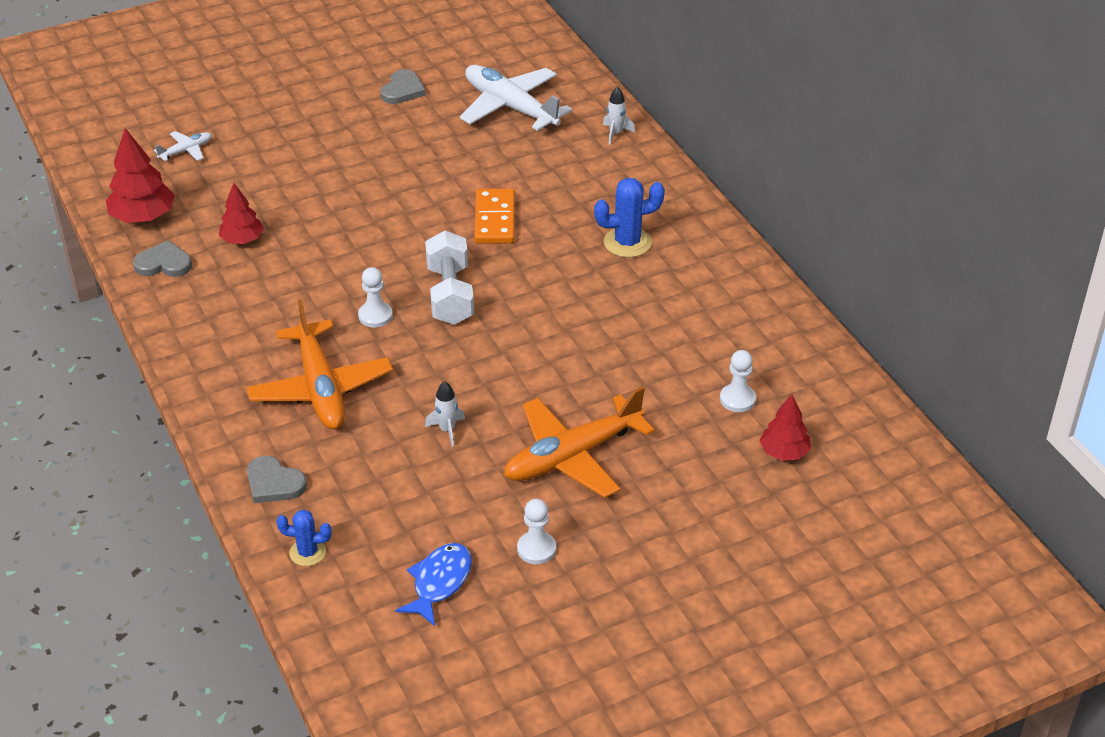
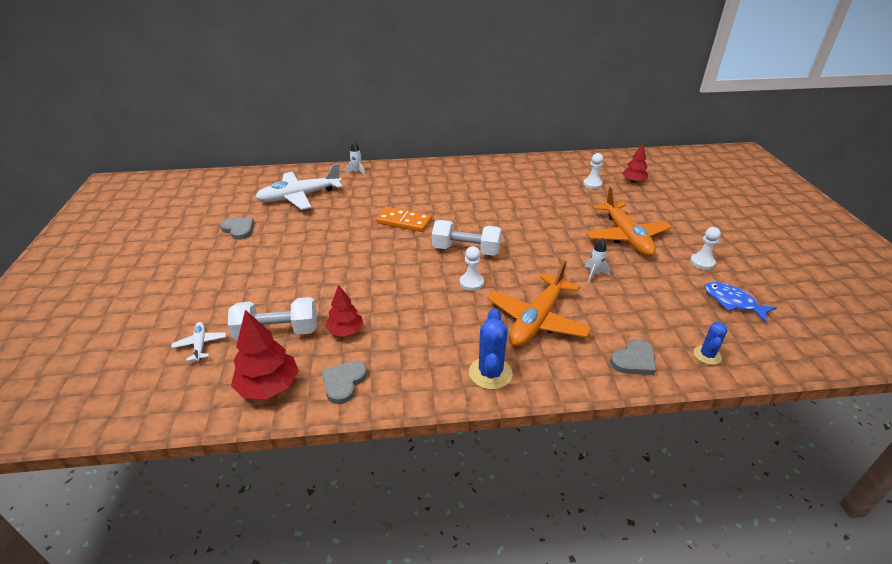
camera: 70 degrees left, 5 degrees down
orange plane [246,299,393,429] -> orange plane turned 120 degrees clockwise [487,260,592,347]
blue cactus [594,178,665,258] -> blue cactus moved to [469,308,513,390]
none -> white dumbbell [228,297,317,340]

